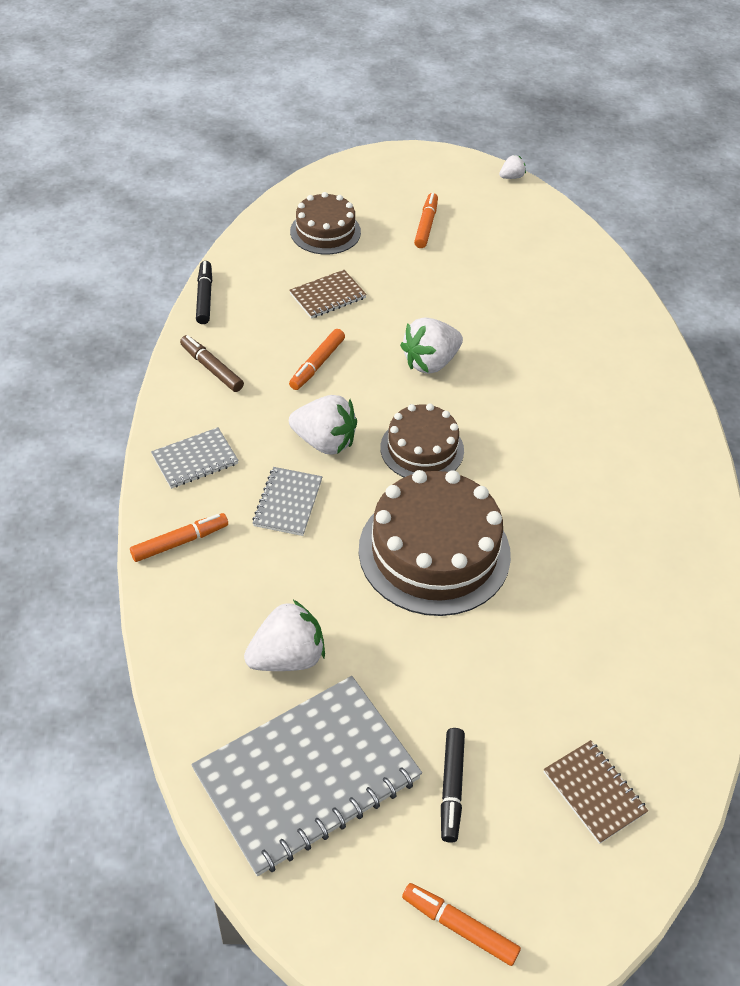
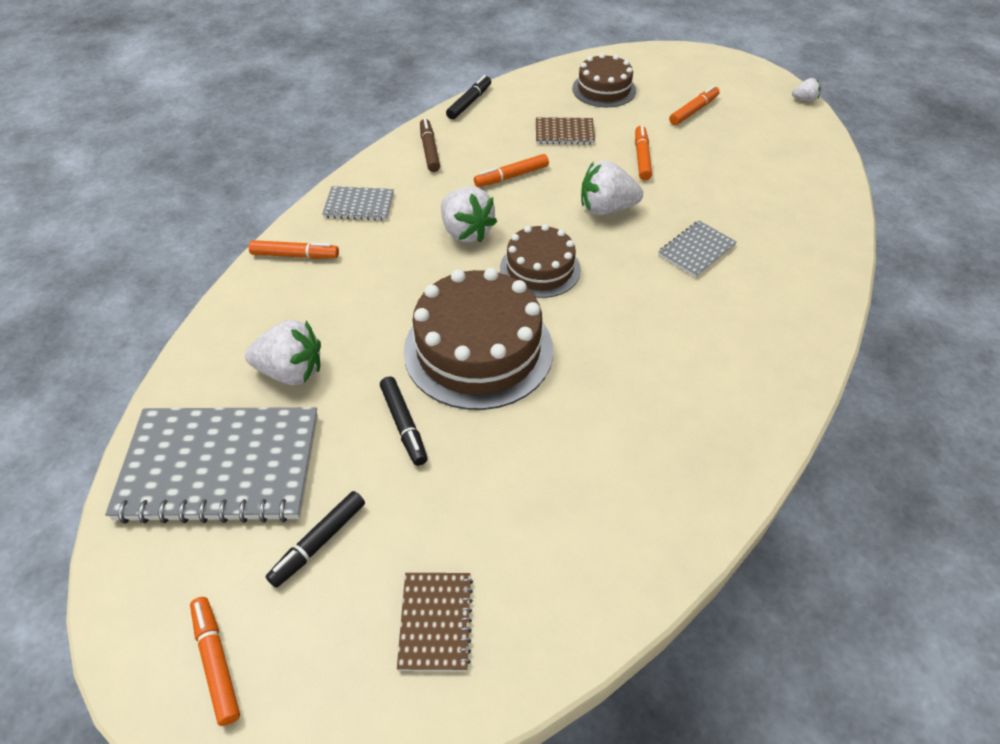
camera: 35 degrees right, 0 degrees up
grey notebook [252,467,322,536] -> grey notebook moved to [658,221,737,278]
none -> black marker [380,377,428,466]
none -> orange marker [635,125,652,181]

